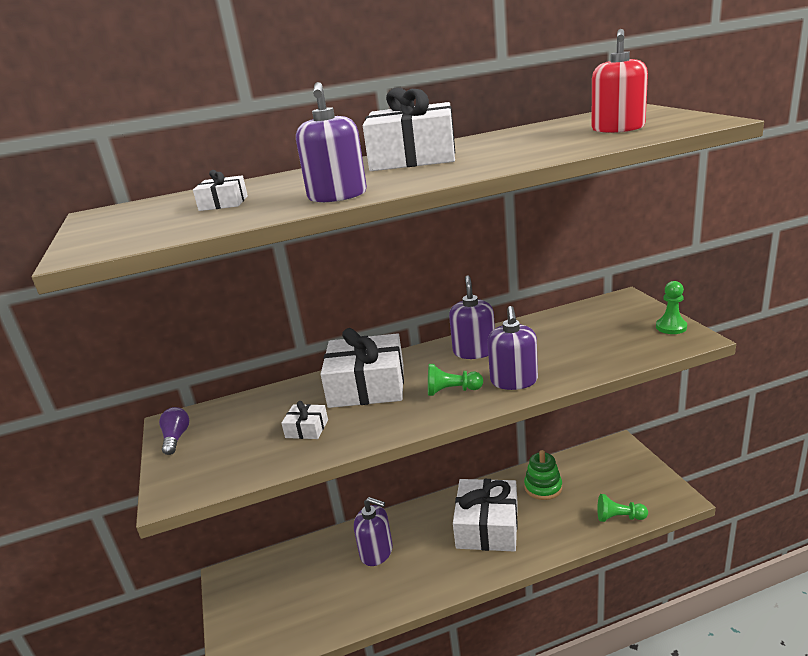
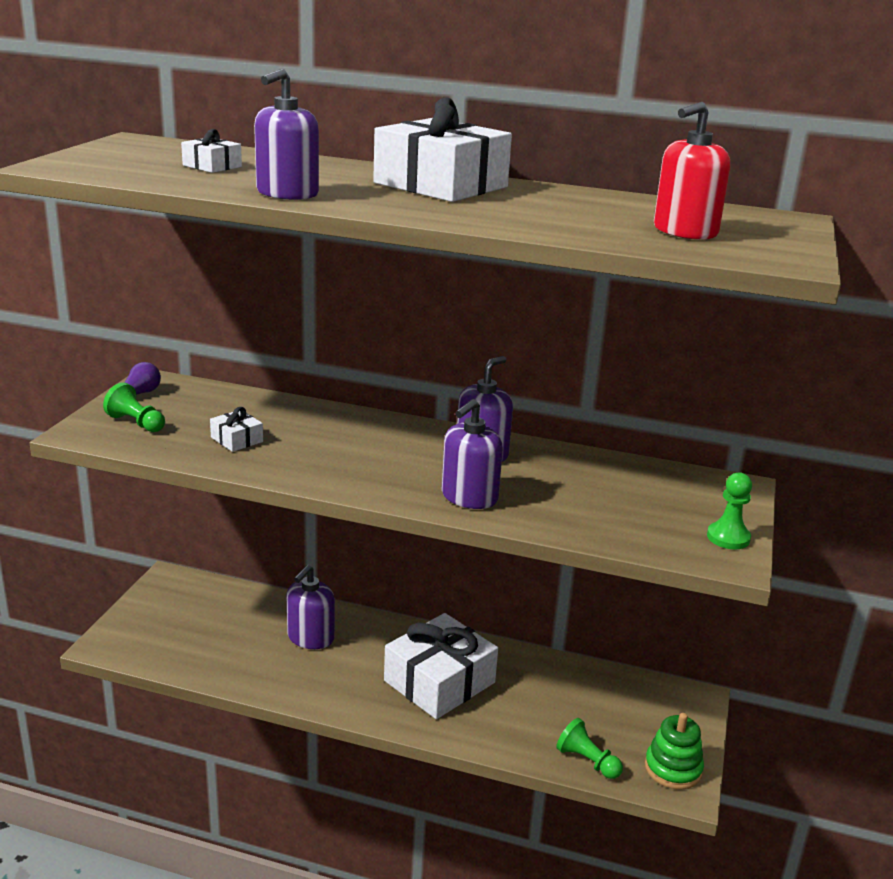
camera: 30 degrees right, 0 degrees up
white gift [321,328,404,408] -> none
purple soap dispenser [354,497,393,566] -> purple soap dispenser turned 60 degrees clockwise [287,565,335,649]
green pawn [428,364,483,396] -> green pawn moved to [103,382,165,432]
green stacking toy [524,450,562,500] -> green stacking toy moved to [645,713,704,790]

